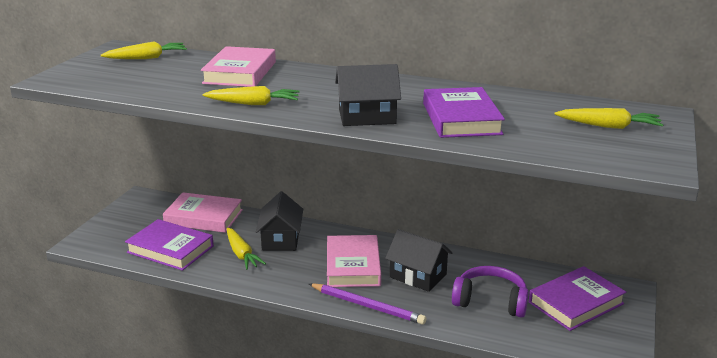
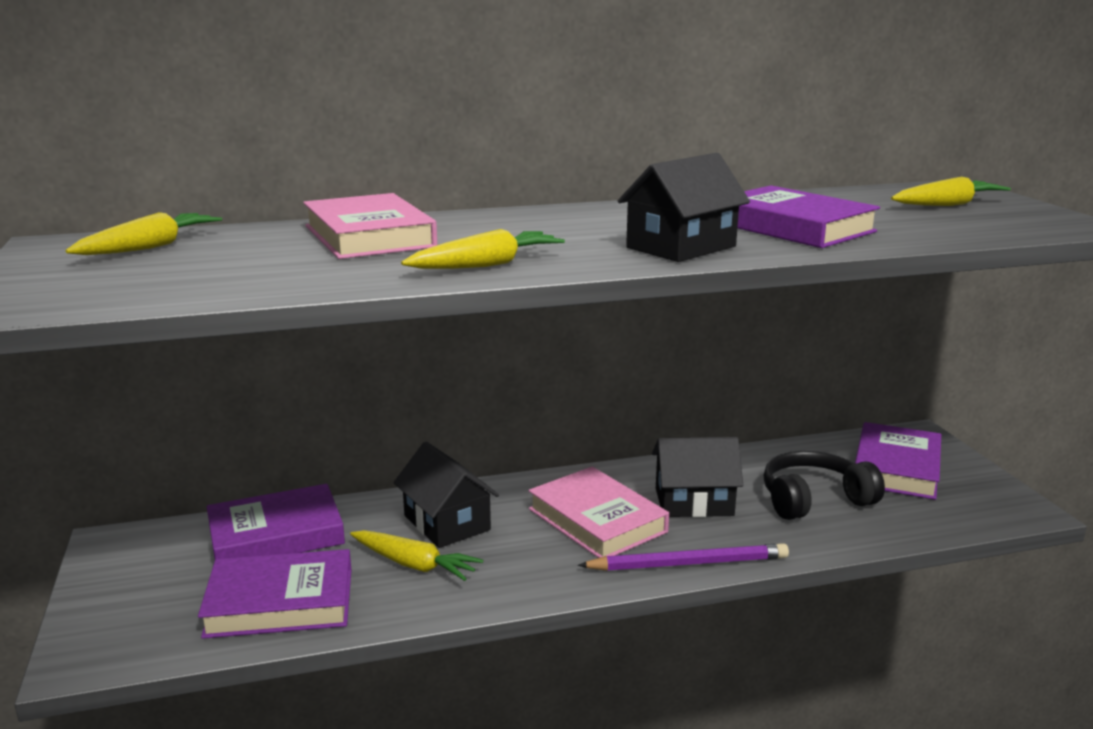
camera: 35 degrees left, 5 degrees down
pink book [163,192,243,233] -> purple book [207,484,345,559]
purple headphones [452,266,529,318] -> black headphones [764,451,885,520]

